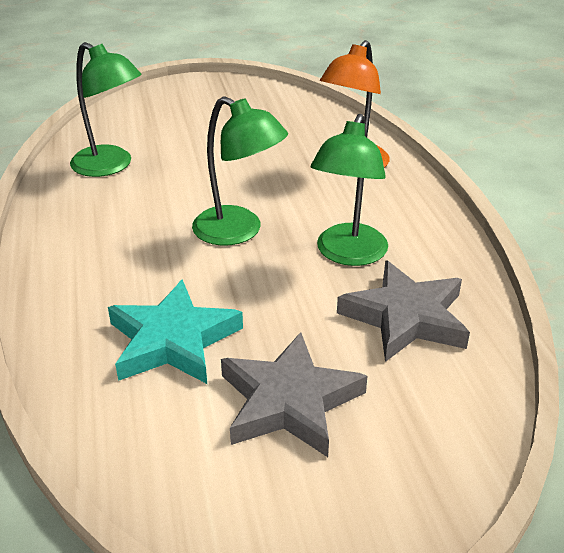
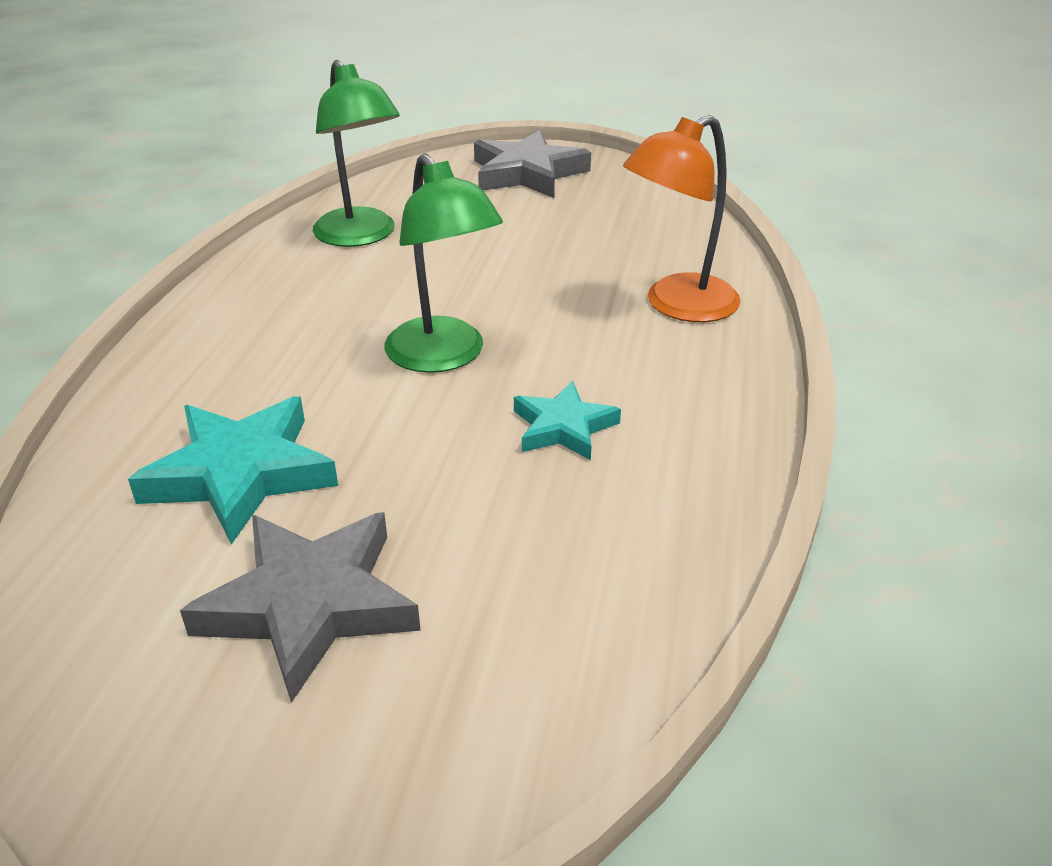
camera: 25 degrees right, 0 degrees up
green lamp [311,114,388,266] -> turquoise star [514,381,621,460]
grey star [337,260,470,362] -> grey star moved to [474,130,591,198]

